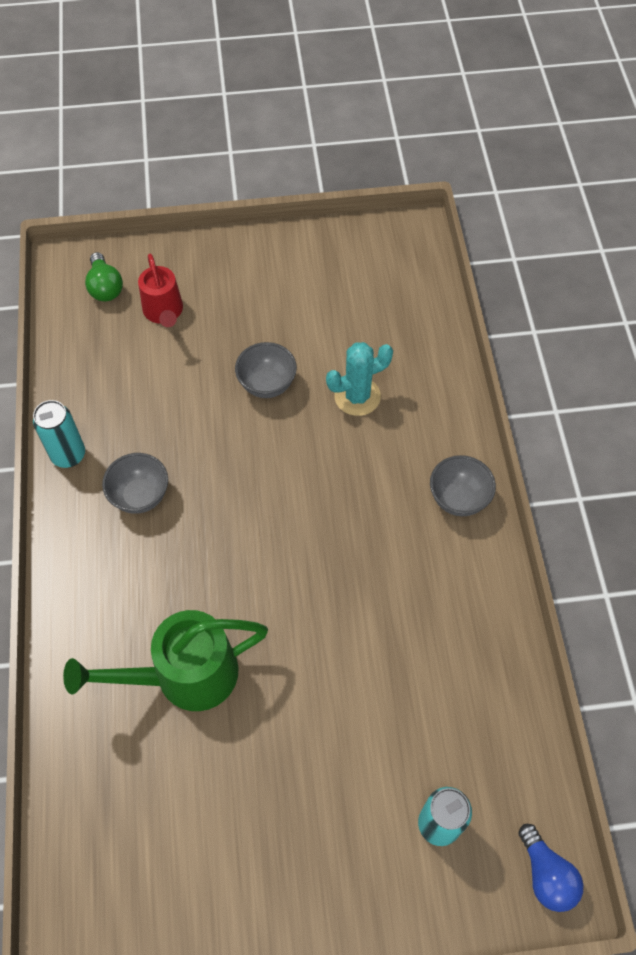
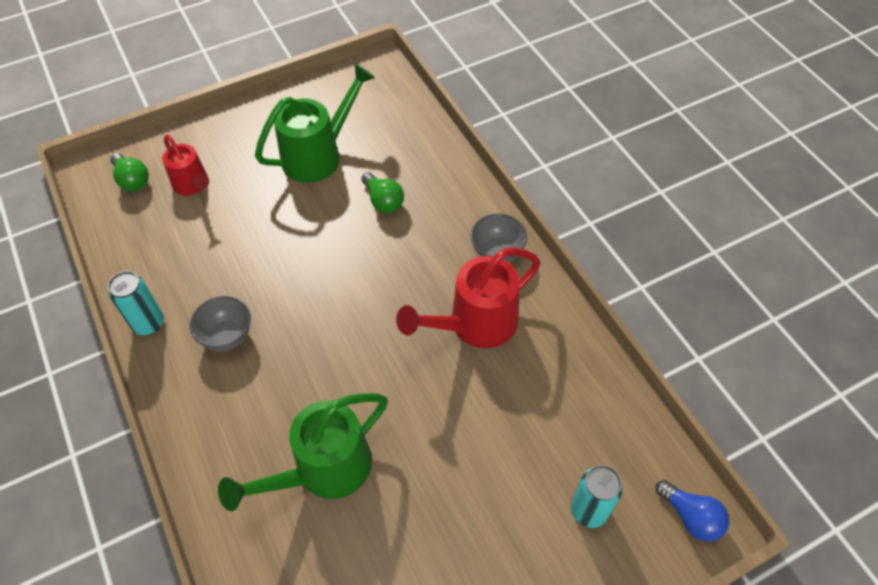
camera: 20 degrees left, 5 degrees down
grey bowl [235,342,297,398] -> none
turquoise cactus [326,342,393,416] -> green light bulb [361,172,404,213]
none -> green watering can [255,64,375,183]
none -> red watering can [396,247,540,348]

